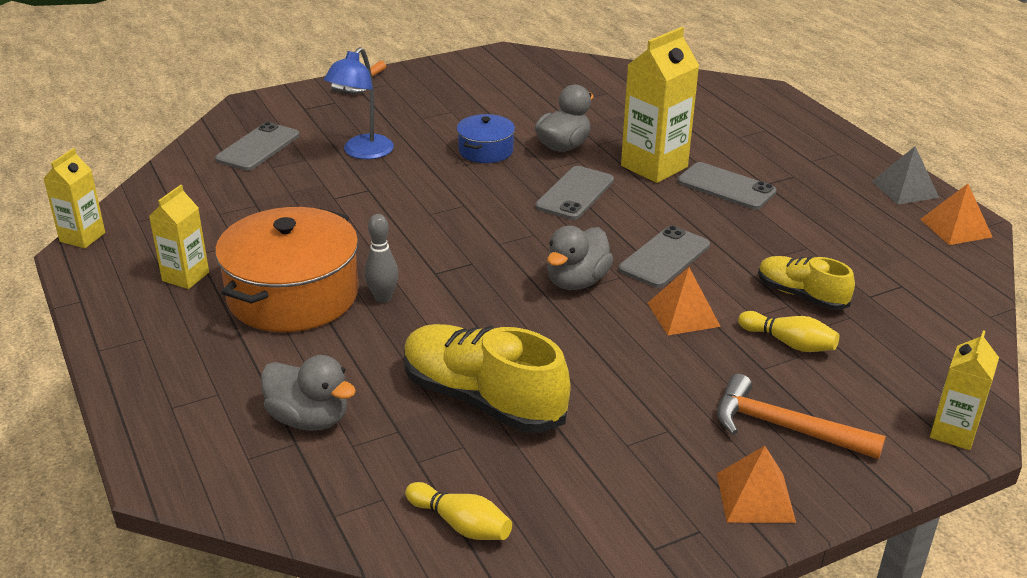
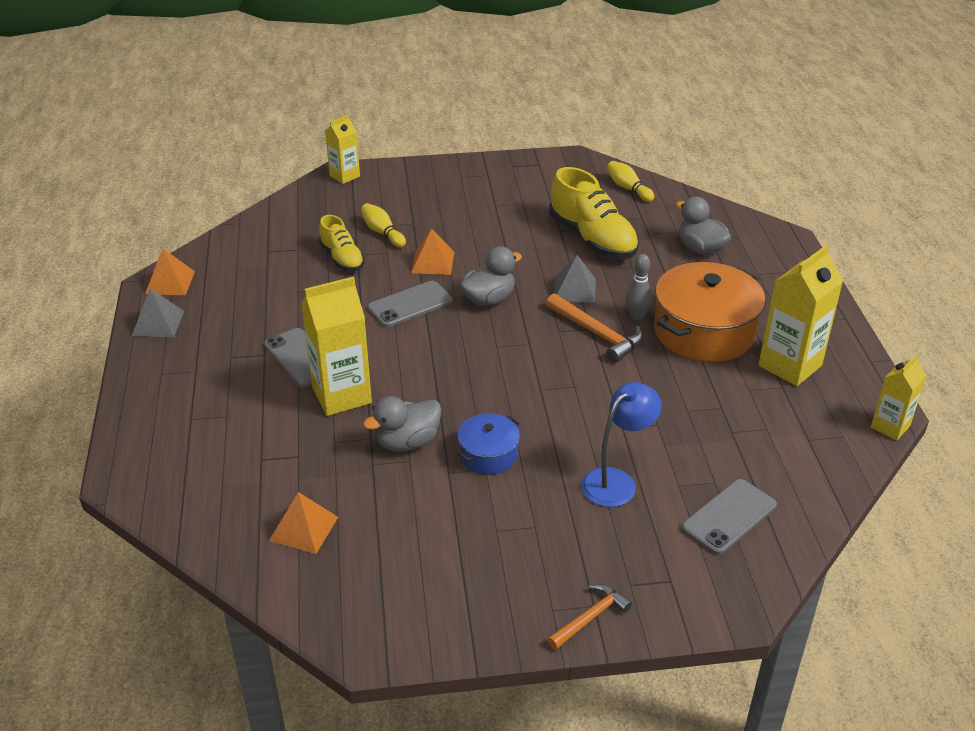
camera: 160 degrees left, 5 degrees up
yellow carton [149,185,209,289] -> yellow carton [759,245,843,386], size x1.68
grey phone [535,166,614,220] -> none
orange hammer [717,374,886,459] -> orange hammer moved to [546,293,643,363]
orange pyramid [717,446,796,523] -> orange pyramid moved to [269,492,338,554]
none -> grey pyramid [554,255,596,303]

